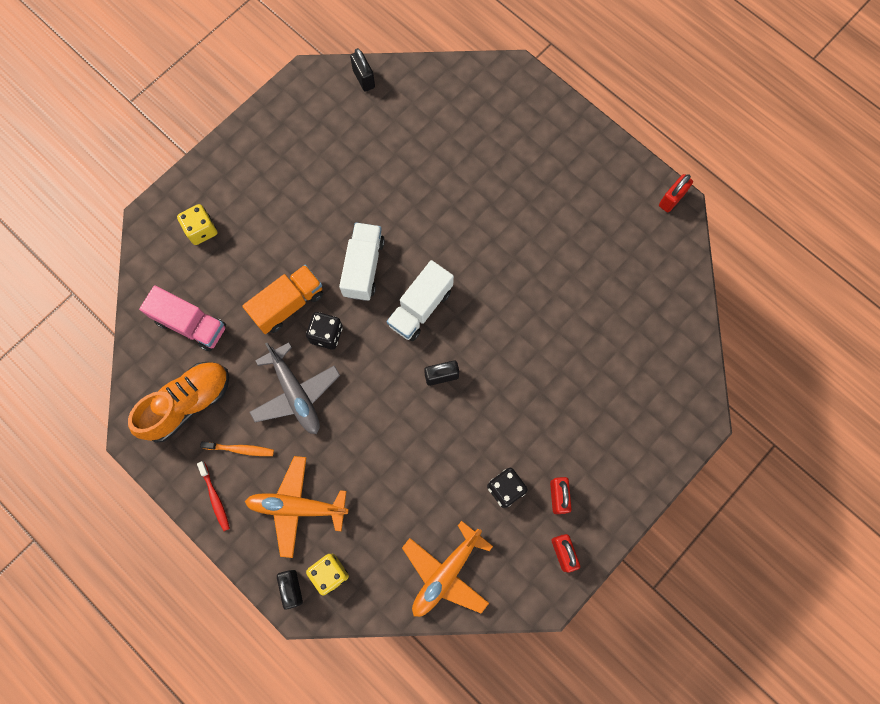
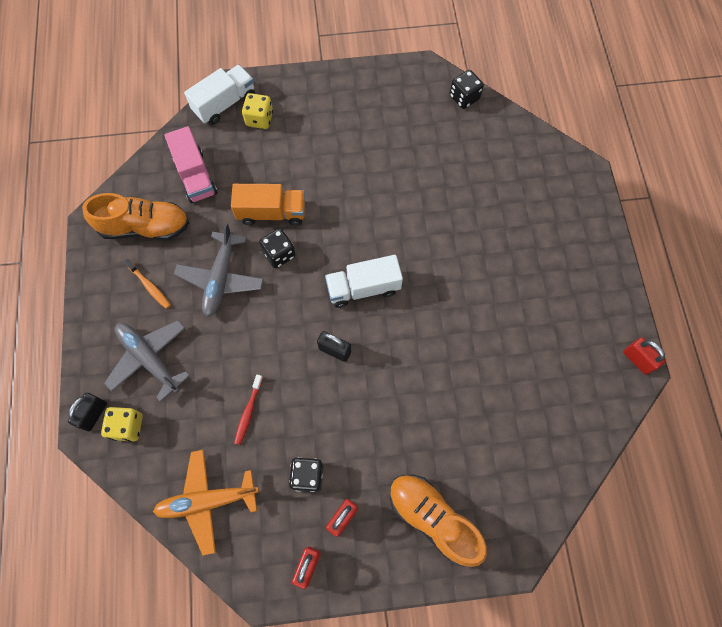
camera: 40 degrees right, 5 degrees down
red toothbrush [197,461,230,531] -> red toothbrush moved to [234,375,263,445]
orange plane [245,456,349,558] -> grey plane [104,320,190,402]
white truck [339,222,385,301] -> white truck moved to [184,65,255,125]
black padlock [350,48,375,92] -> black dice [449,70,484,109]
red padlock [659,174,693,213] -> red padlock turned 60 degrees clockwise [623,337,665,375]
none -> orange shoe [390,475,487,567]

